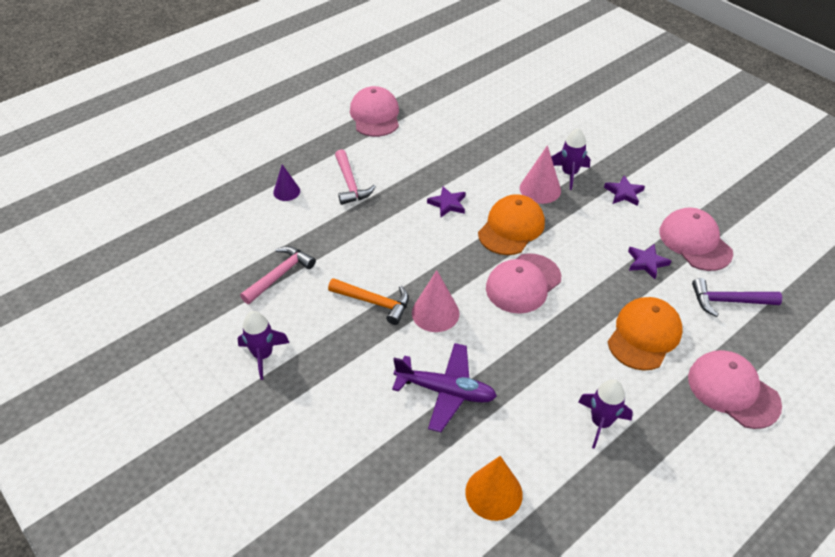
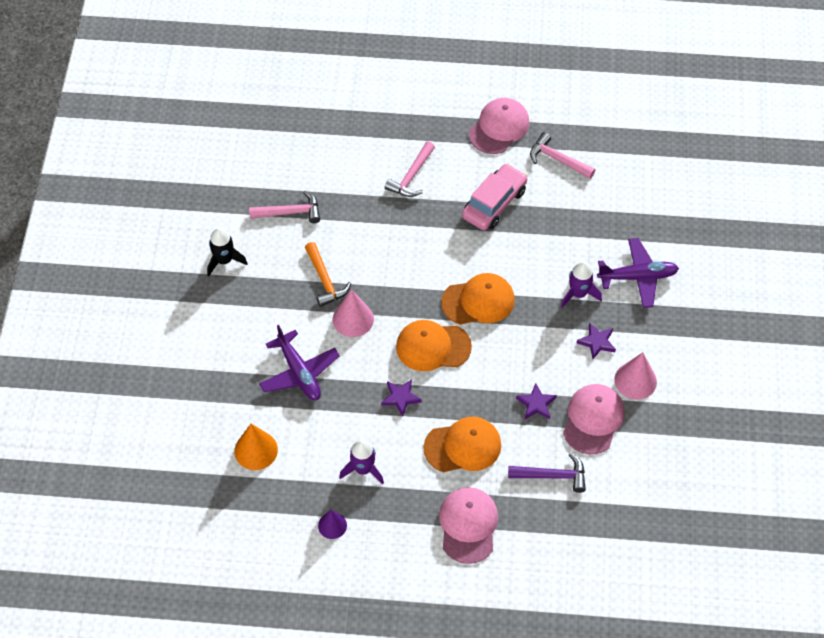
camera: 45 degrees right, 10 degrees up
purple rocket [237,311,289,380] -> black rocket [207,228,248,276]
purple cone [273,164,300,201] -> purple cone moved to [318,510,347,539]
purple star [427,186,466,218] -> purple star moved to [381,379,422,417]
pink cap [486,253,561,314] -> orange cap [396,320,472,371]
pink cone [520,145,561,204] -> pink cone moved to [614,352,657,399]
purple hammer [692,278,782,317] -> purple hammer turned 135 degrees clockwise [508,453,586,493]
none -> pink car [462,164,528,230]
none -> pink hammer [530,132,595,179]
none -> purple plane [597,238,679,308]

